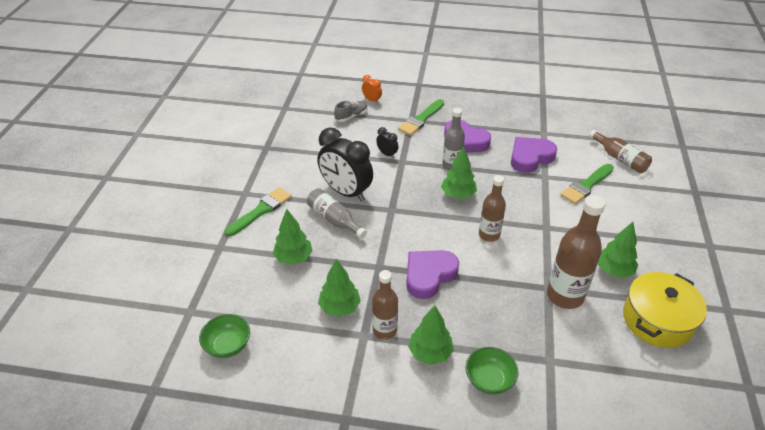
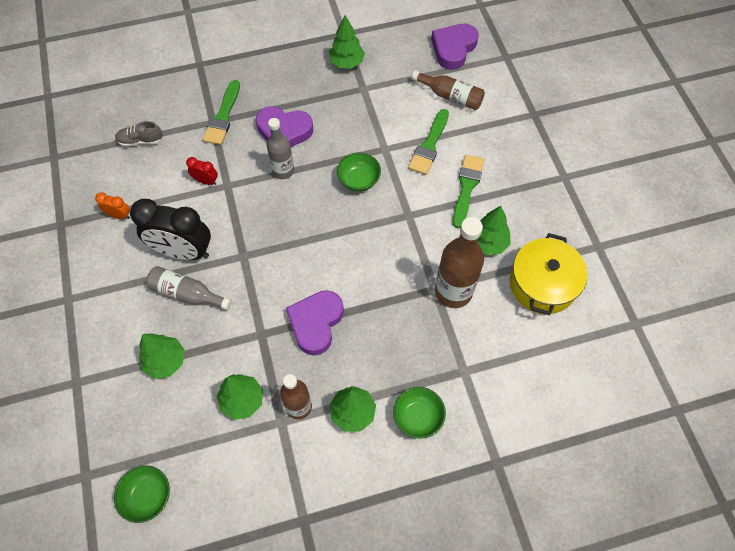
camera: 25 degrees left, 20 degrees up
green brush [225,187,292,236] -> green brush moved to [453,154,485,228]
grey shoe [334,101,368,122] -> grey shoe turned 120 degrees counterclockwise [115,121,163,147]
orange clock [362,75,382,103] -> orange clock moved to [95,192,130,219]
black clock [376,127,398,158] -> red clock [186,157,218,185]
green tree [441,146,477,199] -> green tree moved to [329,15,365,68]
brown bottle [479,175,506,242] -> none
purple heart [511,137,557,173] -> purple heart moved to [431,24,479,70]
none -> green bowl [337,152,381,192]

